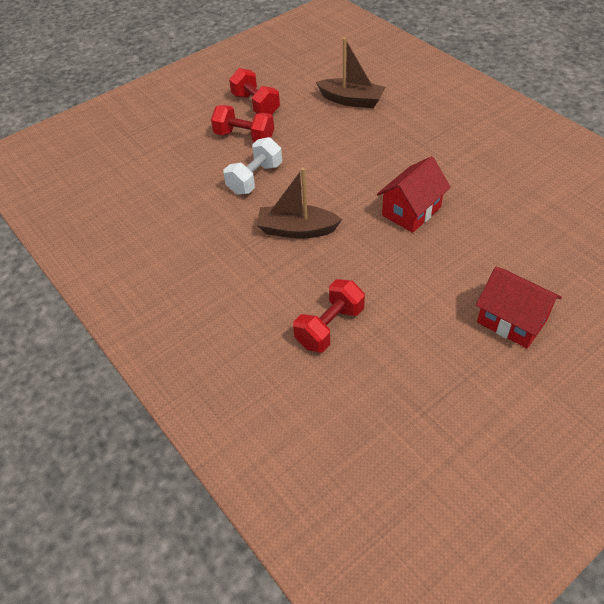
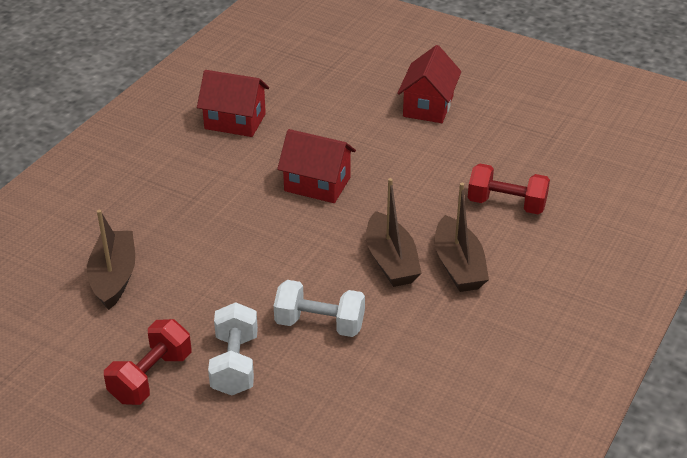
camera: 115 degrees left, 10 degrees down
red dumbbell [211,105,274,142] -> white dumbbell [208,302,258,396]
none -> red house [197,70,269,137]
none -> brown boat [435,183,489,292]

